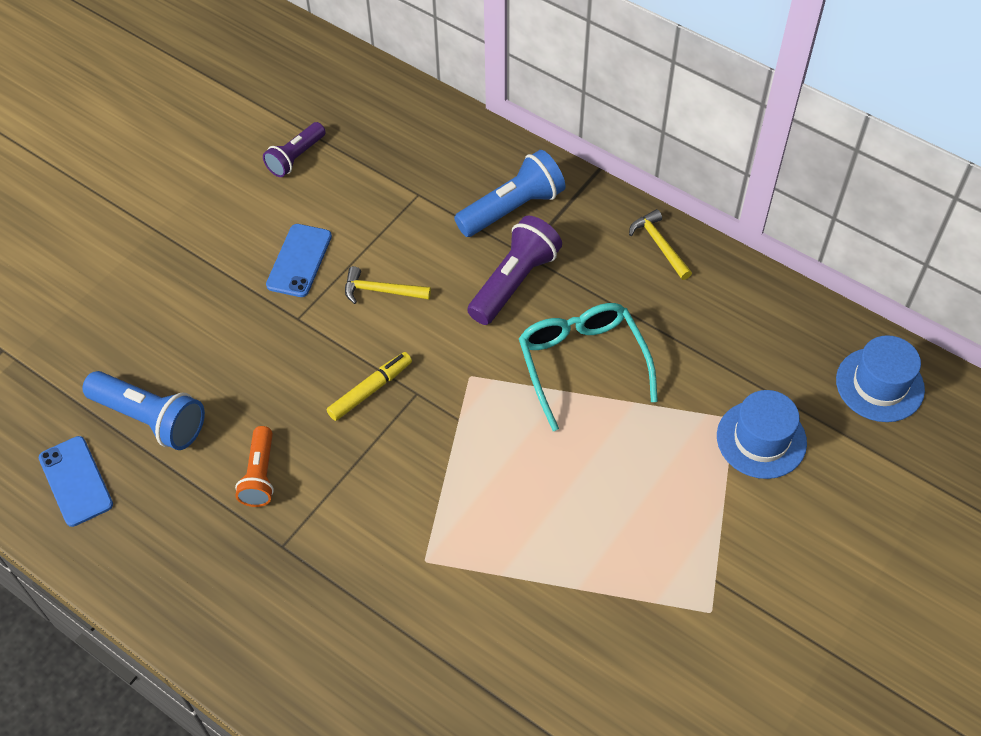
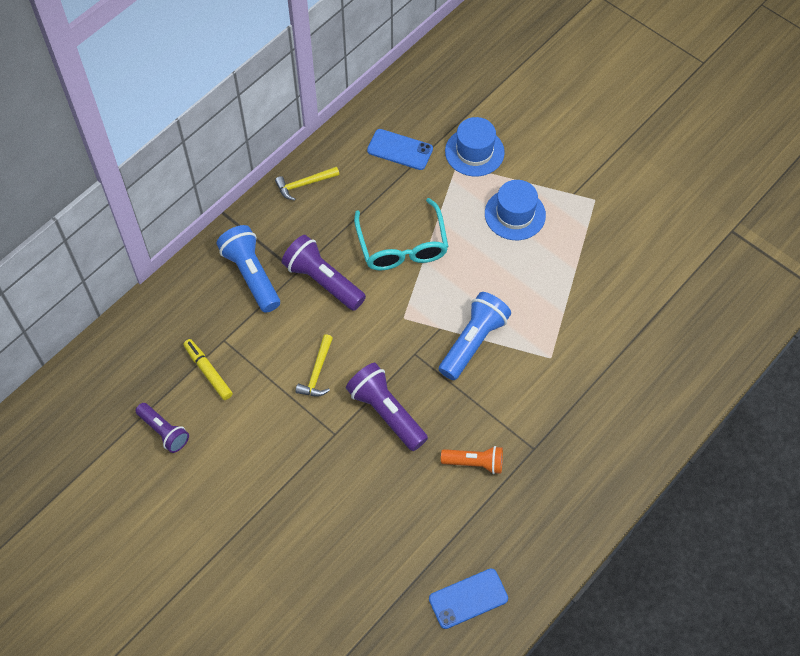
camera: 85 degrees left, 5 degrees up
blue flashlight [82,371,205,450] -> blue flashlight moved to [439,292,511,380]
blue phone [266,224,332,297] -> blue phone moved to [367,129,433,170]
yellow marker [327,352,412,421] -> yellow marker moved to [183,339,233,400]
turquoise glasses [519,303,658,431] -> turquoise glasses turned 90 degrees counterclockwise [354,198,448,270]
blue hat [836,335,925,422] -> blue hat moved to [485,180,546,240]
none -> purple flashlight [346,363,428,451]

